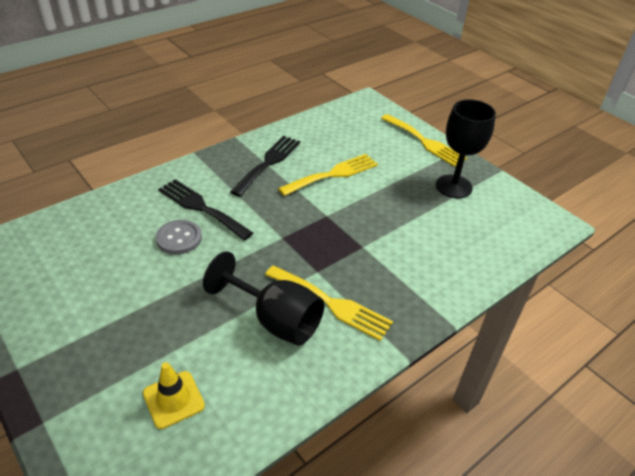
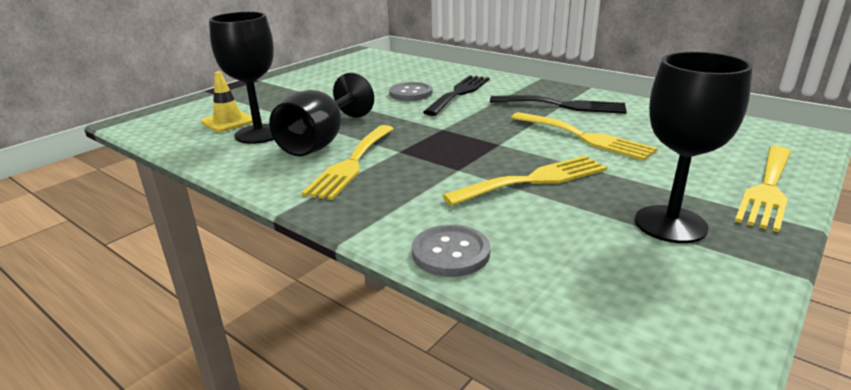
camera: 80 degrees right, 15 degrees down
none -> black goblet [209,12,274,144]
none -> grey button [412,225,490,277]
none -> yellow fork [442,155,607,206]

